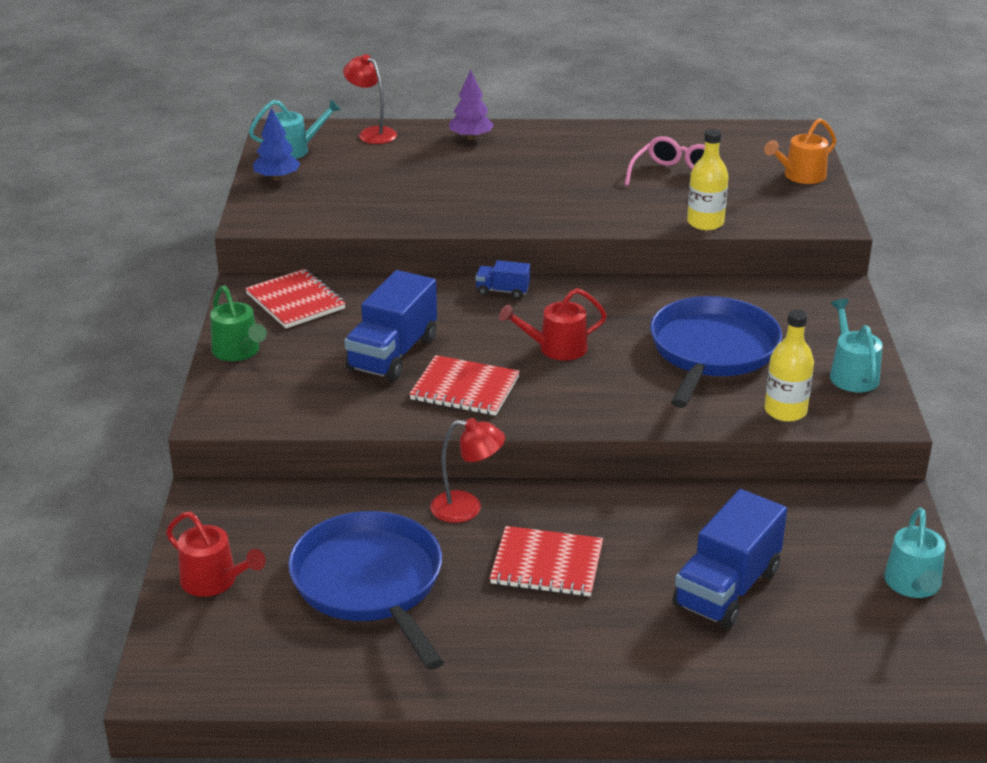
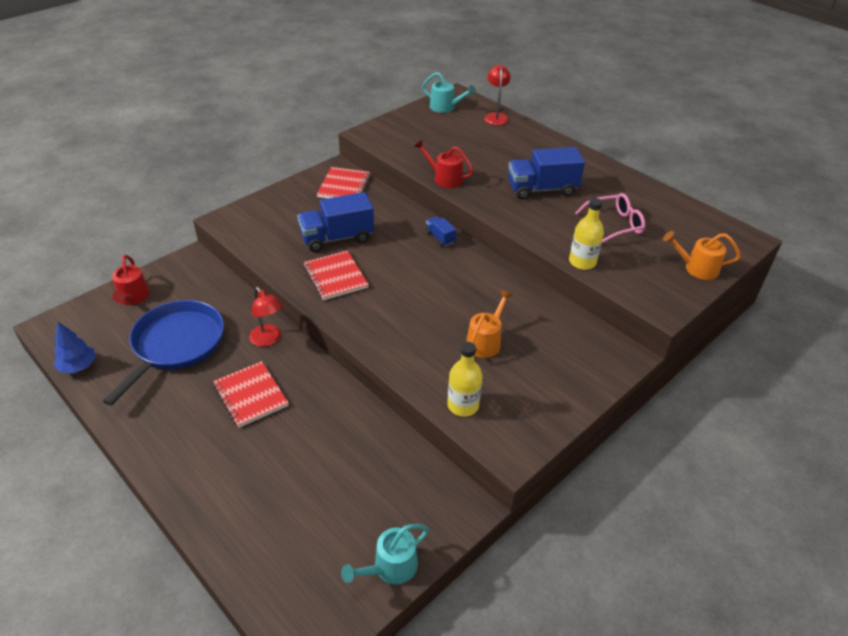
camera: 45 degrees right, 10 degrees up
green watering can [210,285,267,361] -> none
blue tree [253,108,301,181] -> blue tree moved to [54,322,96,373]
purple tree [449,70,494,140] -> none
red watering can [499,288,607,361] -> red watering can moved to [414,140,474,188]
blue pan [650,296,782,408] -> orange watering can [466,290,512,358]
blue truck [673,489,787,628] -> blue truck moved to [508,147,585,200]
turquoise watering can [830,299,882,392] -> none

